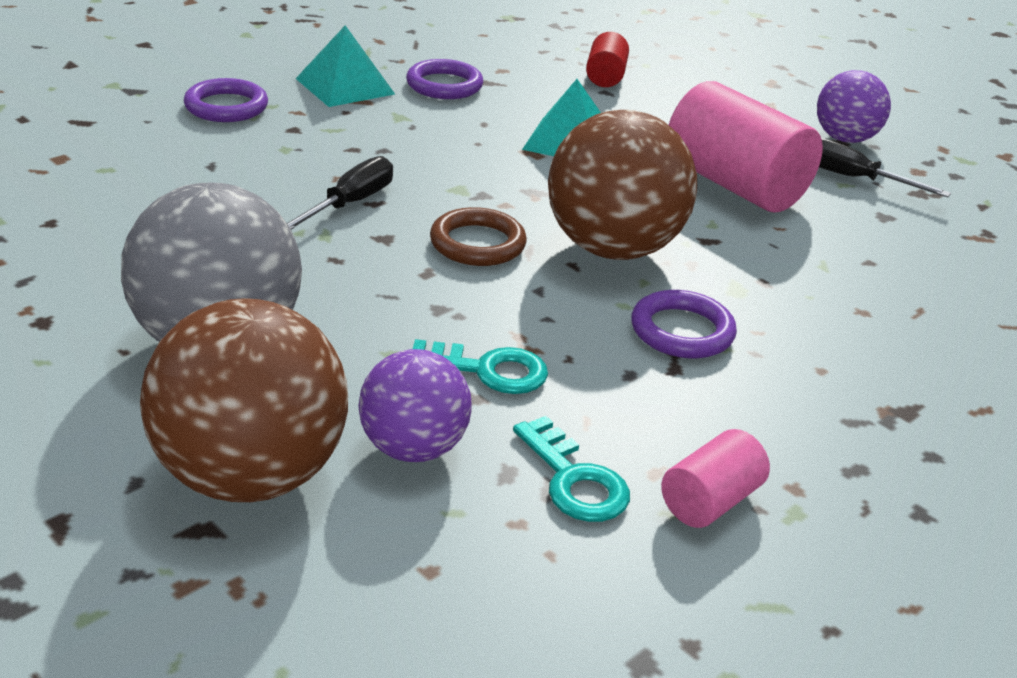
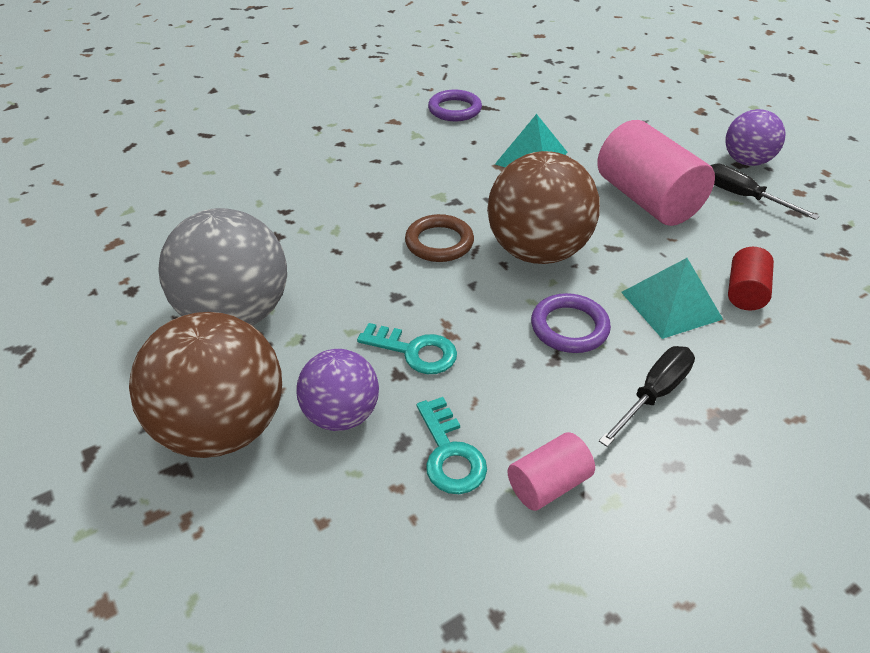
camera: 15 degrees right, 10 degrees up
purple ring [184,78,268,122] -> none
black screwdriver [287,156,393,230] -> black screwdriver moved to [599,346,695,447]
turquoise pyramid [295,25,395,107] -> turquoise pyramid moved to [621,258,723,339]
red cylinder [586,32,629,87] -> red cylinder moved to [728,247,774,310]

